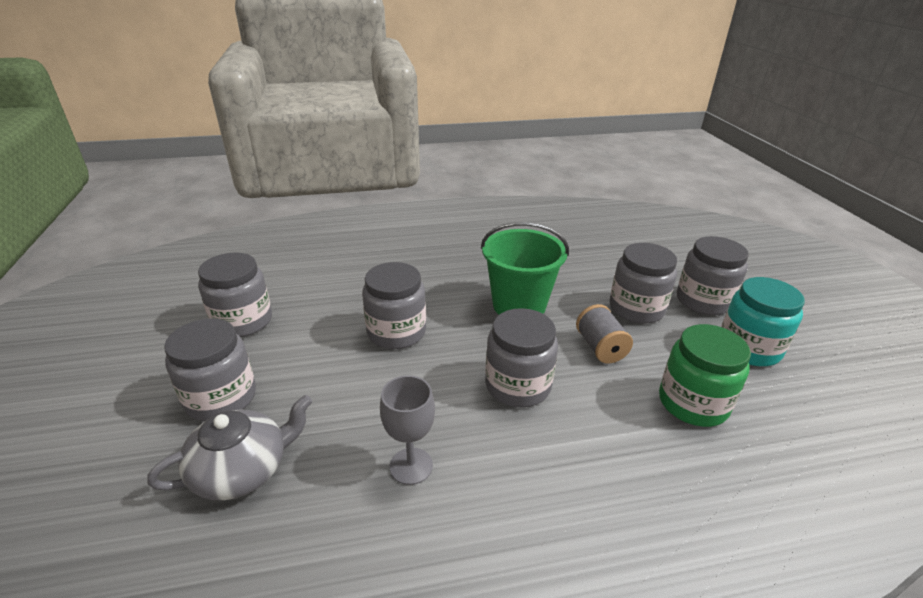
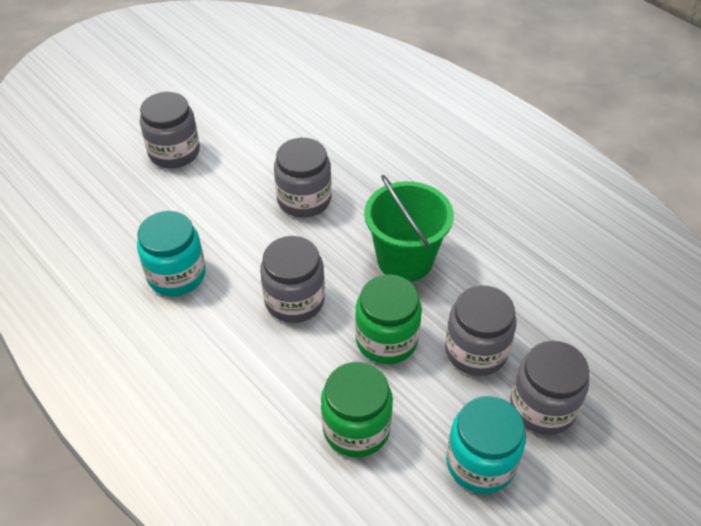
camera: 60 degrees right, 15 degrees up
grey teapot [147,394,313,500] -> none
grey jar [198,253,272,337] -> none
grey goblet [380,375,435,485] -> turquoise jar [137,211,206,296]
grey spool [576,304,633,364] -> green jar [355,274,422,364]

